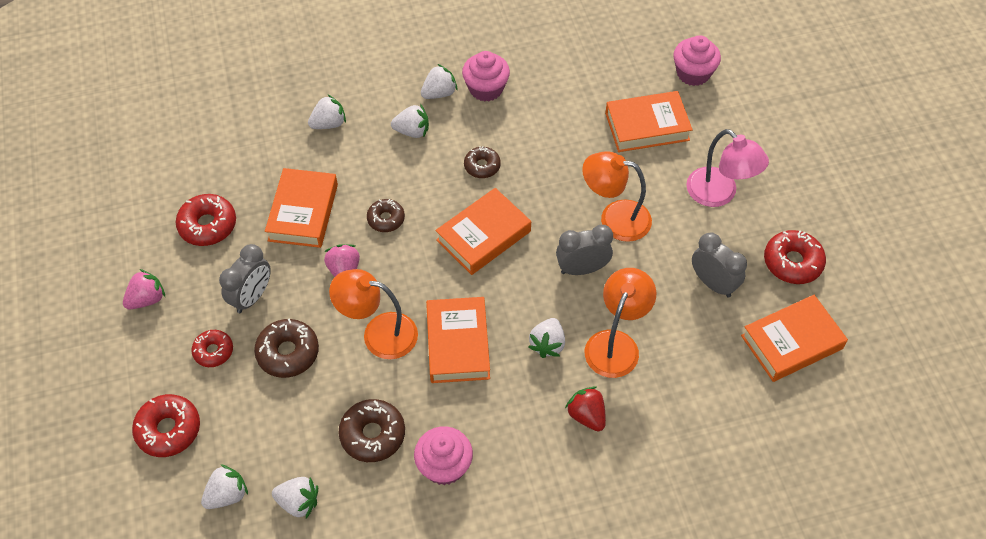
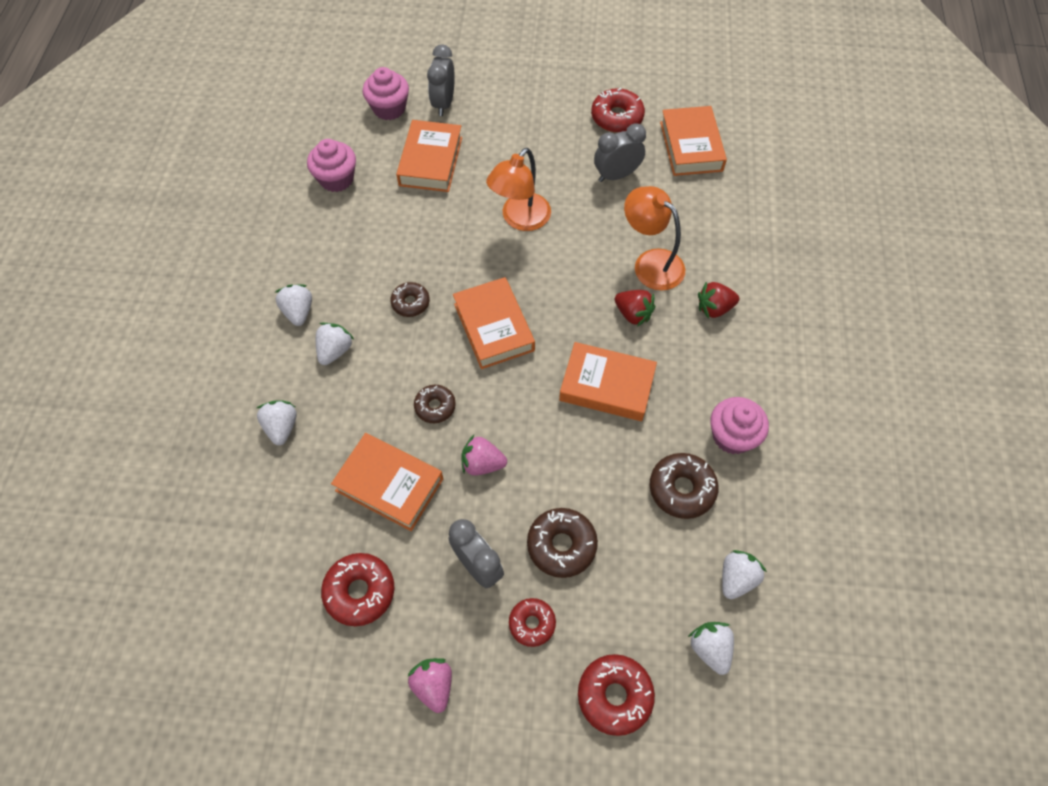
camera: 70 degrees left, 5 degrees up
orange lamp [329,269,418,359] -> none
pink cupcake [462,51,510,101] -> pink cupcake moved to [307,139,356,192]
white strawberry [528,318,565,358] -> red strawberry [615,290,655,327]
grey clock [556,225,613,275] -> grey clock moved to [427,44,455,116]
pink lamp [686,129,769,207] -> none

